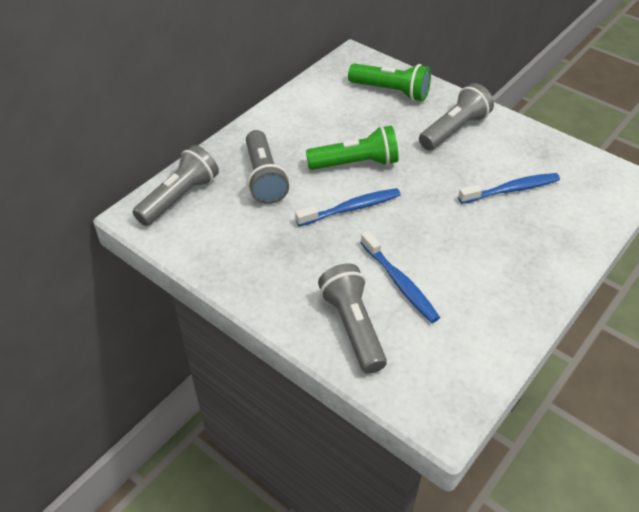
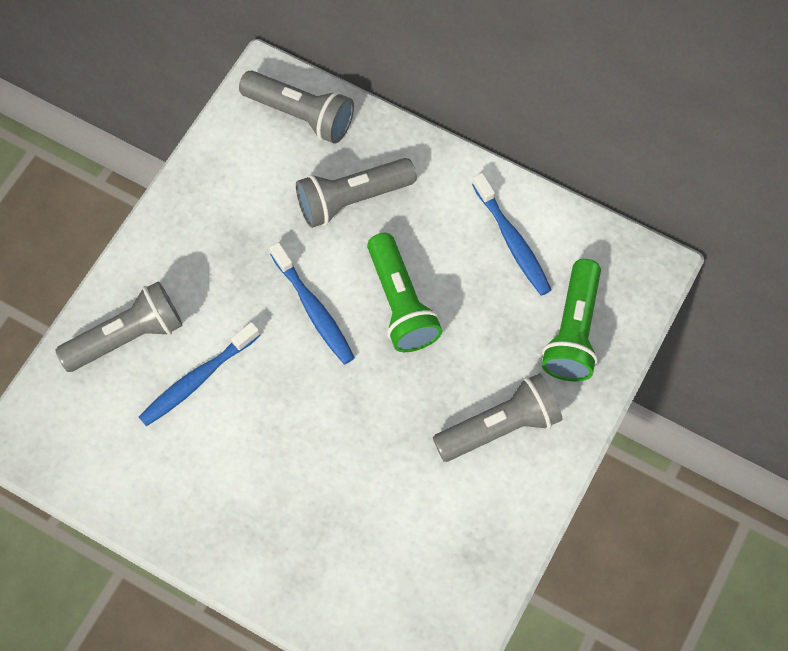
camera: 80 degrees right, 20 degrees up
grey flashlight [419,83,494,150] -> grey flashlight turned 60 degrees counterclockwise [433,373,563,462]
blue toothbrush [458,173,560,204] -> blue toothbrush moved to [472,173,551,296]

